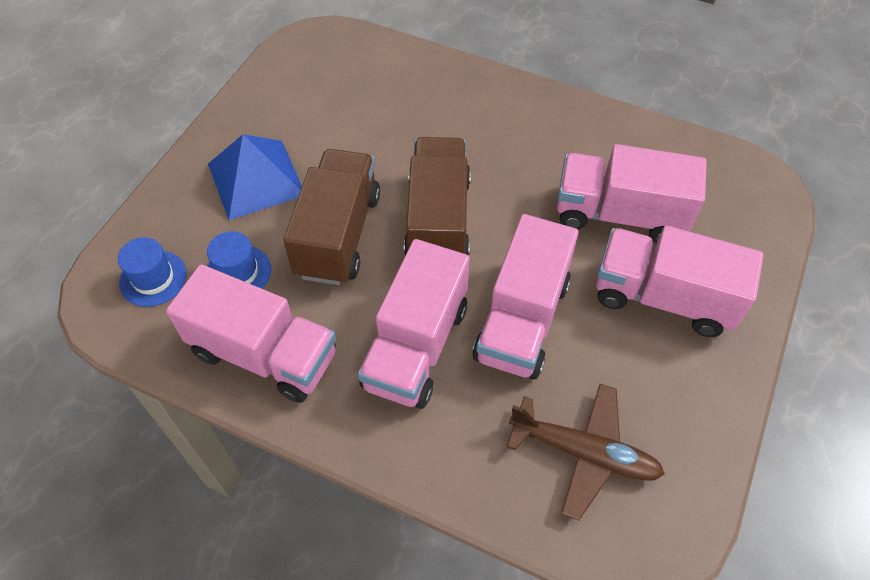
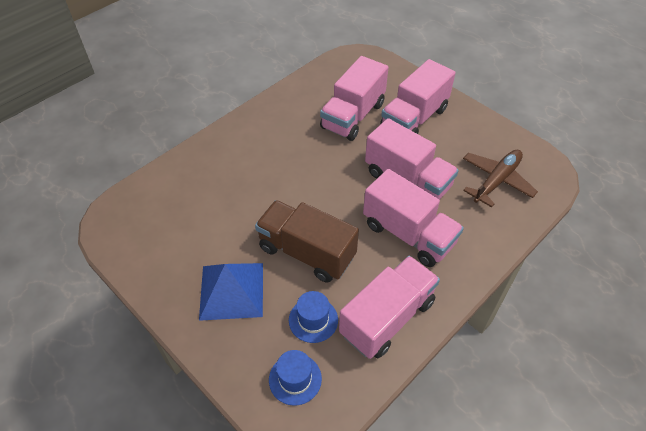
camera: 70 degrees left, 5 degrees down
brown truck [404,137,471,255] -> none

